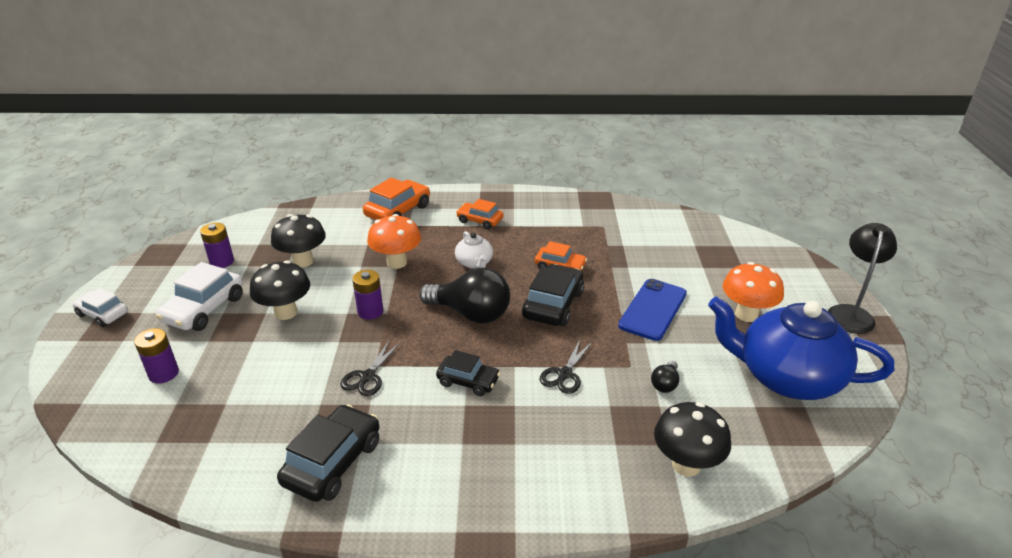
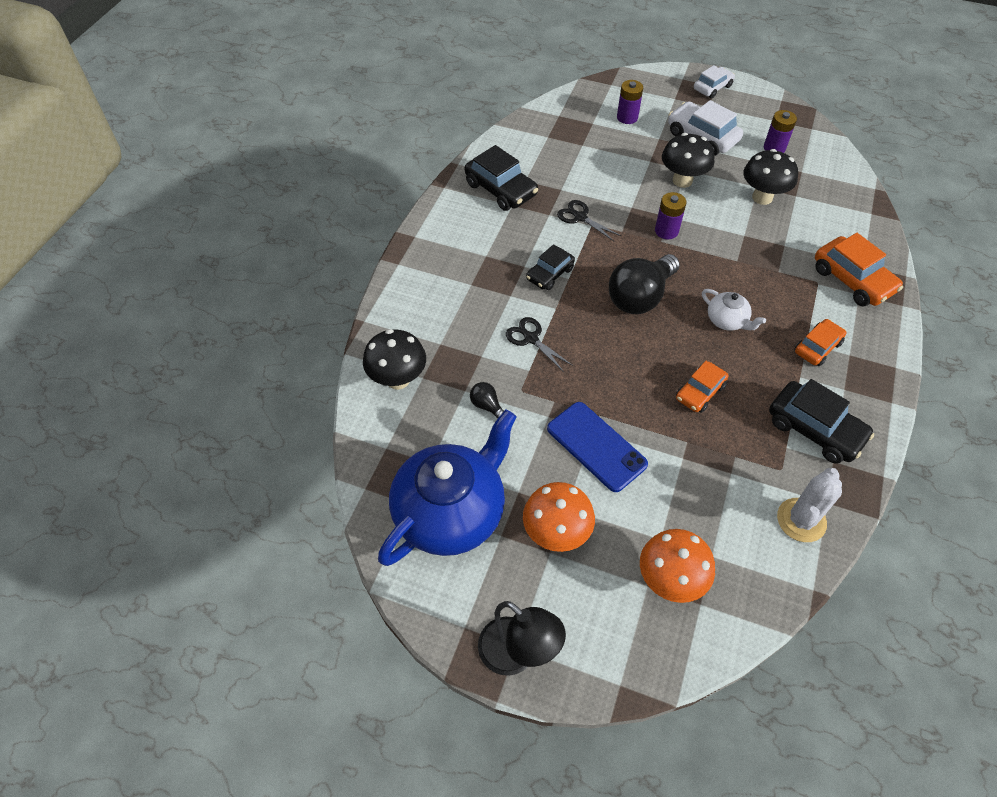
camera: 110 degrees right, 20 degrees up
orange mushroom [367,214,421,269] -> orange mushroom moved to [640,529,715,603]
white teapot [455,231,493,269] -> white teapot turned 135 degrees counterclockwise [702,289,766,331]
black car [522,264,584,326] -> black car moved to [769,379,874,464]
none -> white cactus [777,468,842,542]

